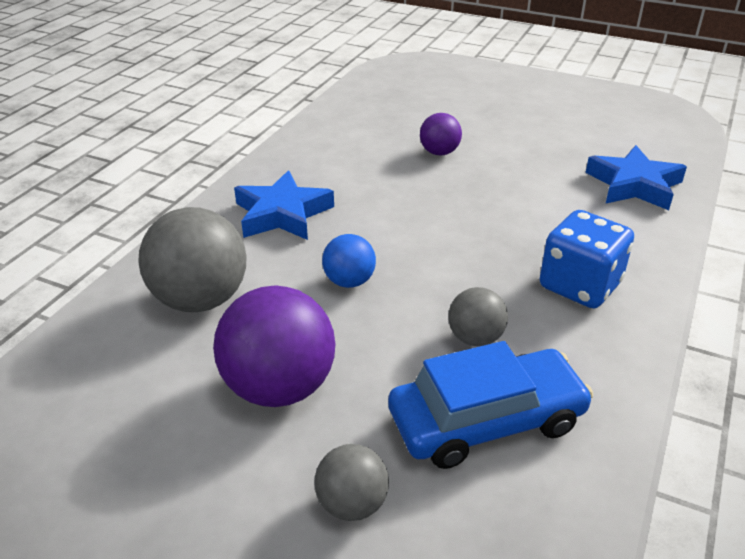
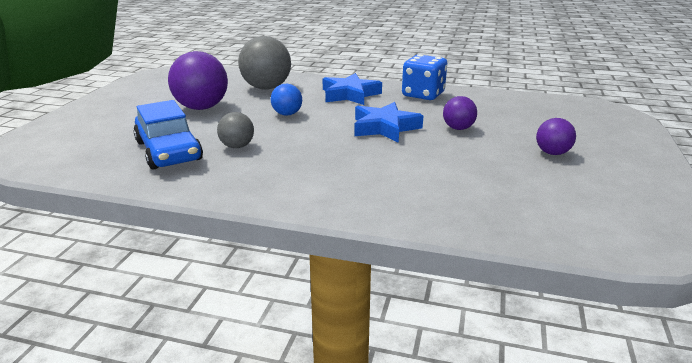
camera: 80 degrees right, 10 degrees down
grey ball [314,444,389,521] -> none
blue dice [540,210,634,308] -> blue dice moved to [402,54,447,100]
blue star [585,145,687,210] -> blue star moved to [354,102,423,143]
none -> purple ball [536,118,576,155]

